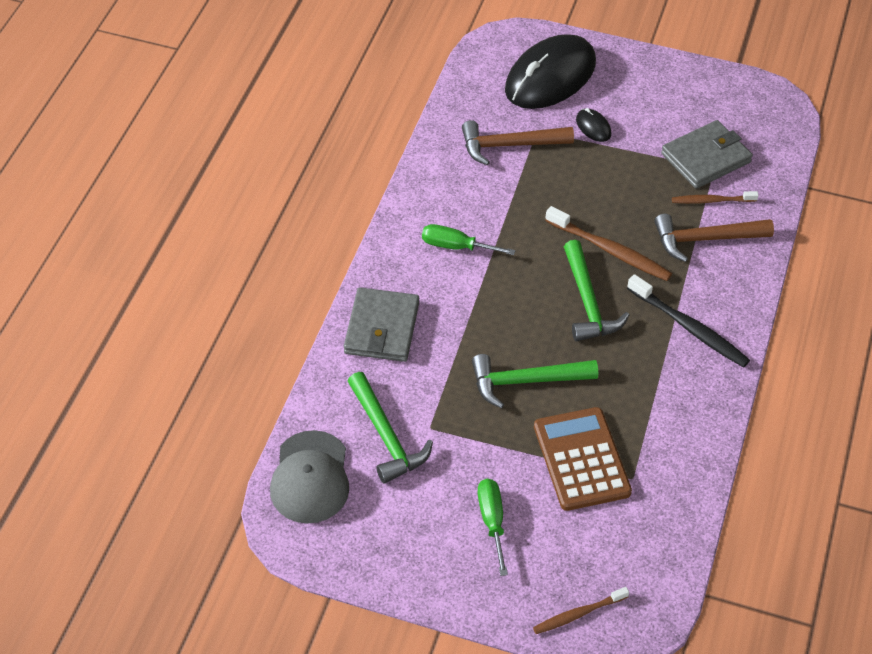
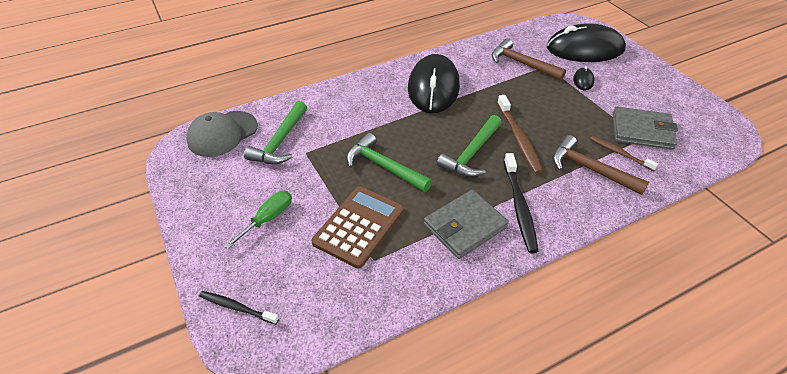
camera: 45 degrees right, 5 degrees down
grey wallet [344,287,419,362] -> grey wallet moved to [424,190,509,259]
green screwdriver [422,224,516,255] -> black mouse [408,54,460,113]
brown toothbrush [533,587,629,634] -> black toothbrush [199,291,279,325]

